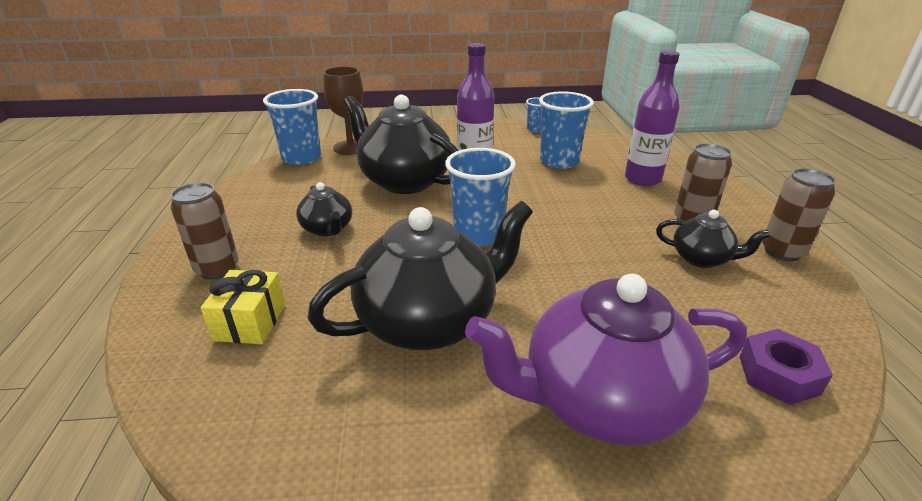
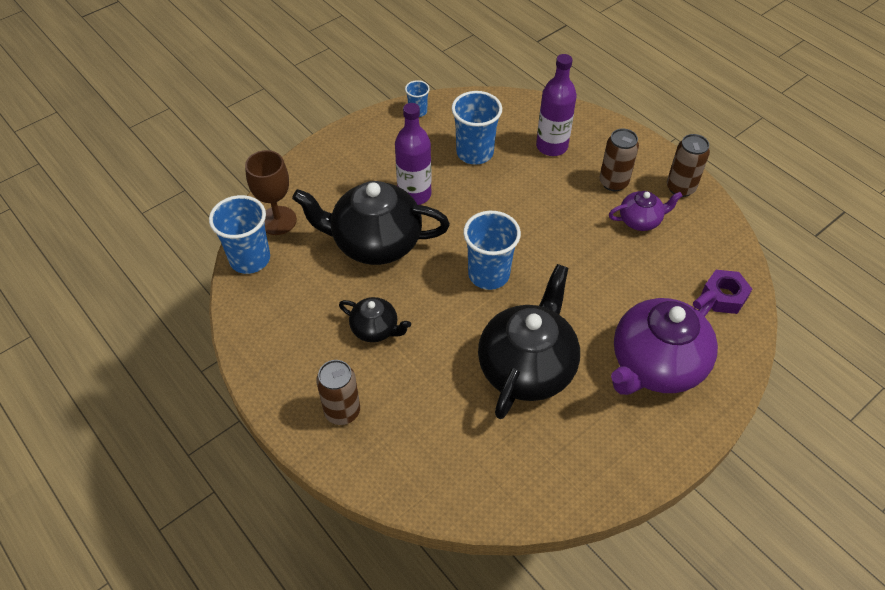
camera: 35 degrees left, 20 degrees up
yellow gift [201,270,285,344] -> none
black teapot [656,210,770,268] -> purple teapot [609,191,683,231]

